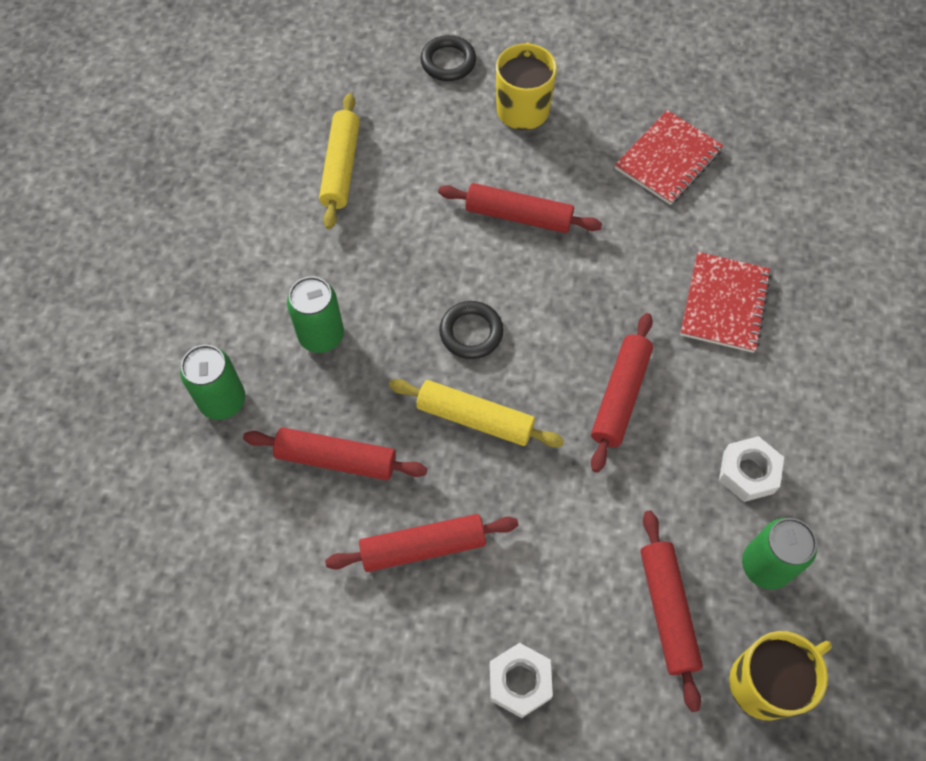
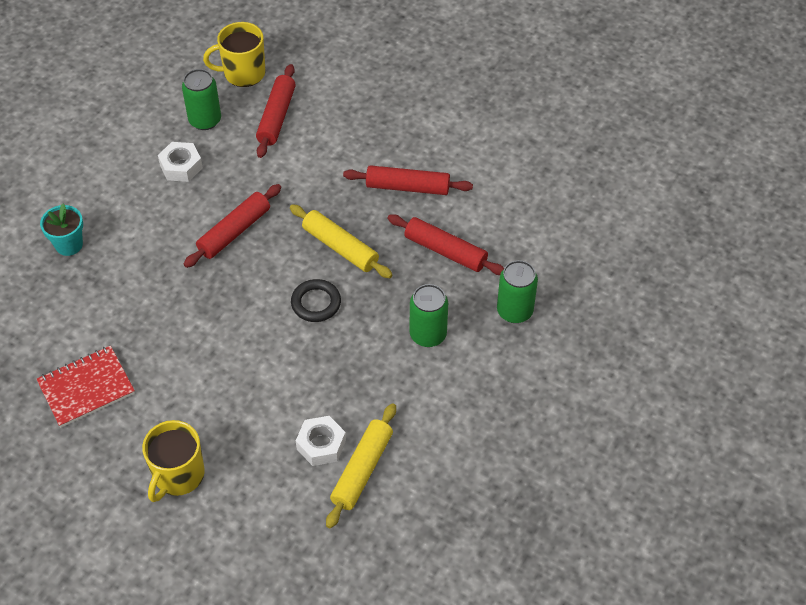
camera: 160 degrees left, 10 degrees down
black ring [420,35,476,81] -> none
red rolling pin [438,183,602,233] -> none
white nut [489,643,553,718] -> white nut moved to [296,416,346,466]
red notebook [680,252,771,353] -> none
none -> turquoise flower pot [40,204,83,256]

